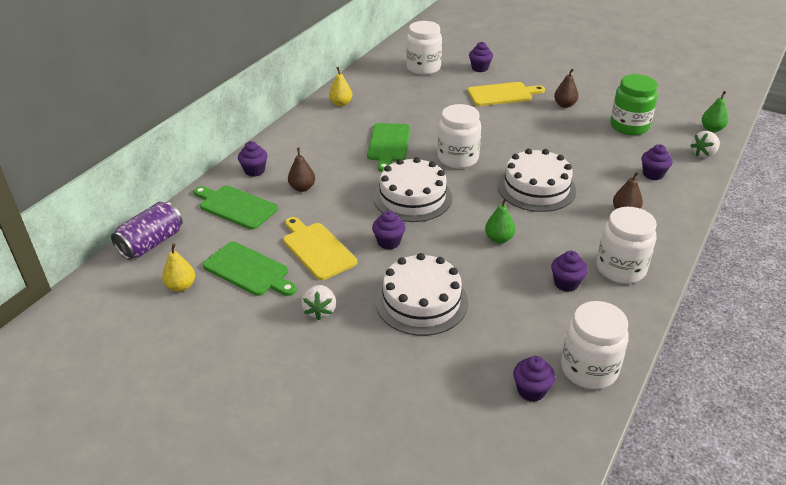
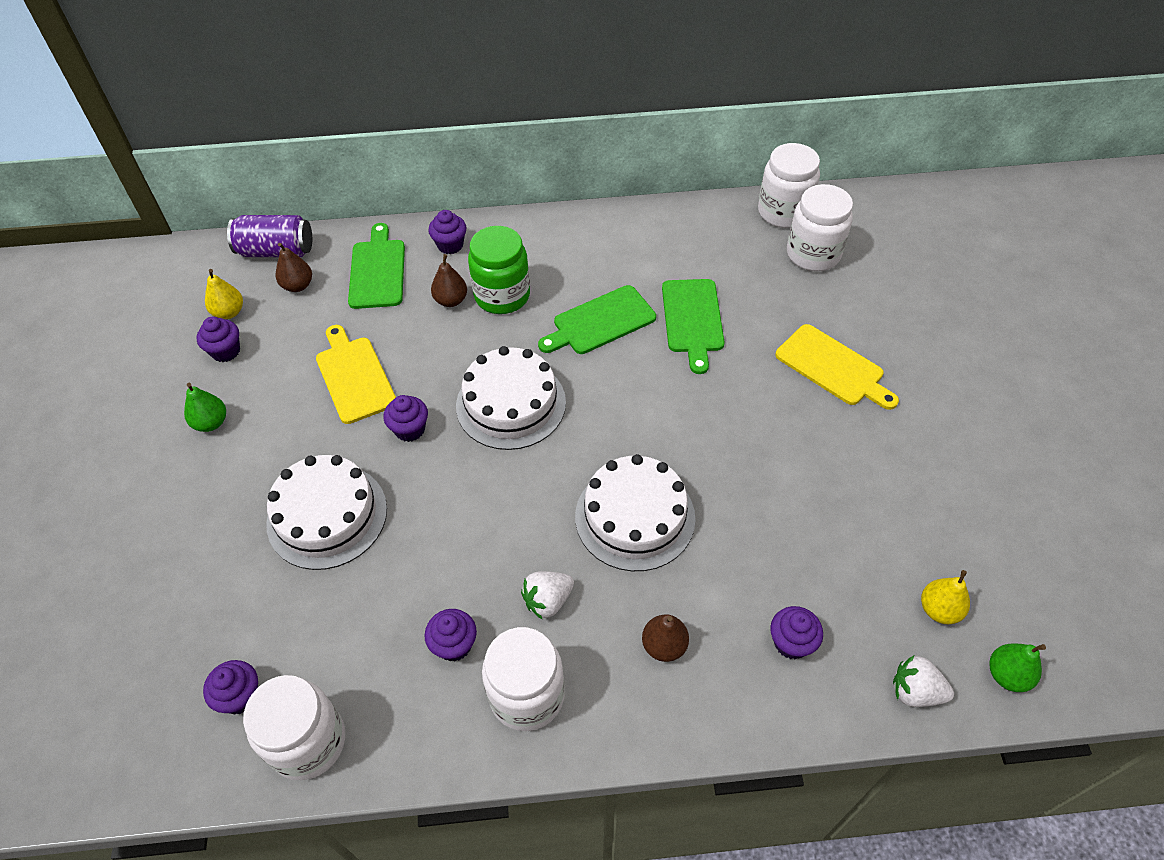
camera: 55 degrees right, 15 degrees up
green cutting board [203,241,297,296] -> green cutting board moved to [662,279,724,374]
yellow cutting board [283,217,357,280] -> yellow cutting board turned 45 degrees counterclockwise [316,325,396,424]
white strawberry [301,285,336,320] -> white strawberry moved to [521,571,574,620]
yellow pear [329,67,352,106] -> yellow pear moved to [921,570,970,624]
white jar [438,104,481,169] -> white jar moved to [758,143,820,228]
purple cupcake [469,42,493,72] -> purple cupcake moved to [197,316,240,362]
green pear [485,198,515,243] -> green pear moved to [184,383,226,432]
brown pear [554,69,578,108] -> brown pear moved to [276,243,312,292]
green jar [610,74,658,135] -> green jar moved to [468,226,530,314]

